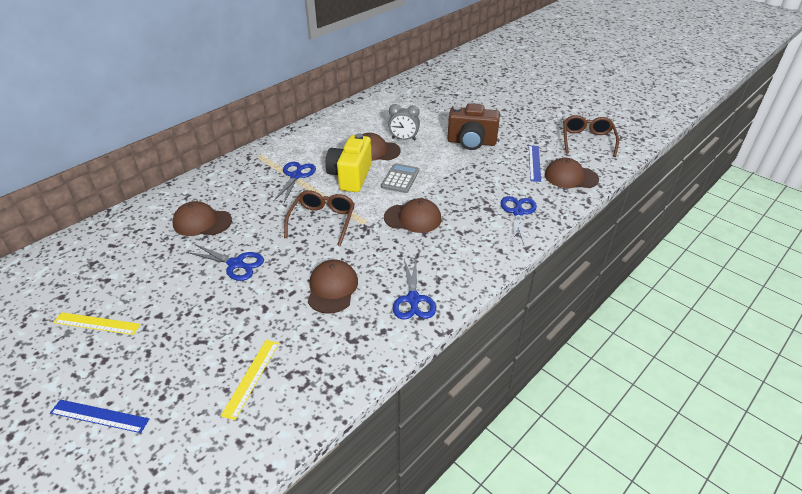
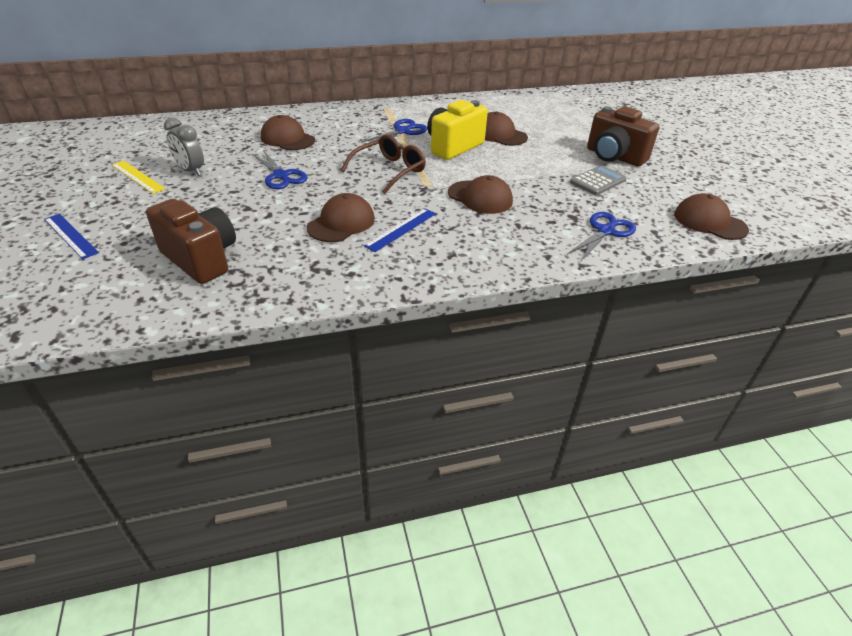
camera: 30 degrees right, 0 degrees up
yellow ruler [221,340,279,420] -> brown camera [146,199,236,284]
grey calculator [381,163,419,193] -> grey calculator moved to [570,165,627,195]
grey clock [388,104,420,141] -> grey clock moved to [164,118,204,176]
blue scissors [393,259,436,320] -> none
blue ruler [529,145,541,182] -> blue ruler moved to [364,209,436,252]
brown glasses [563,115,619,157] -> none

